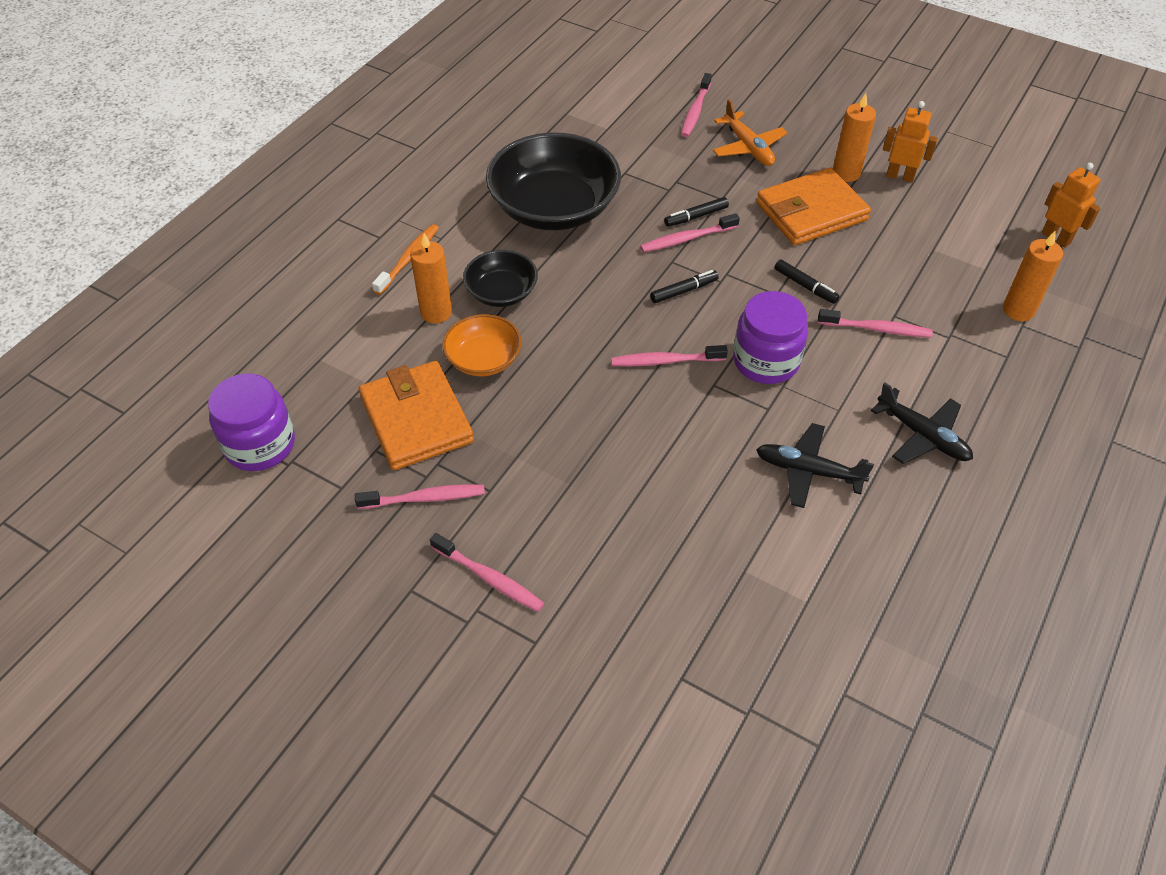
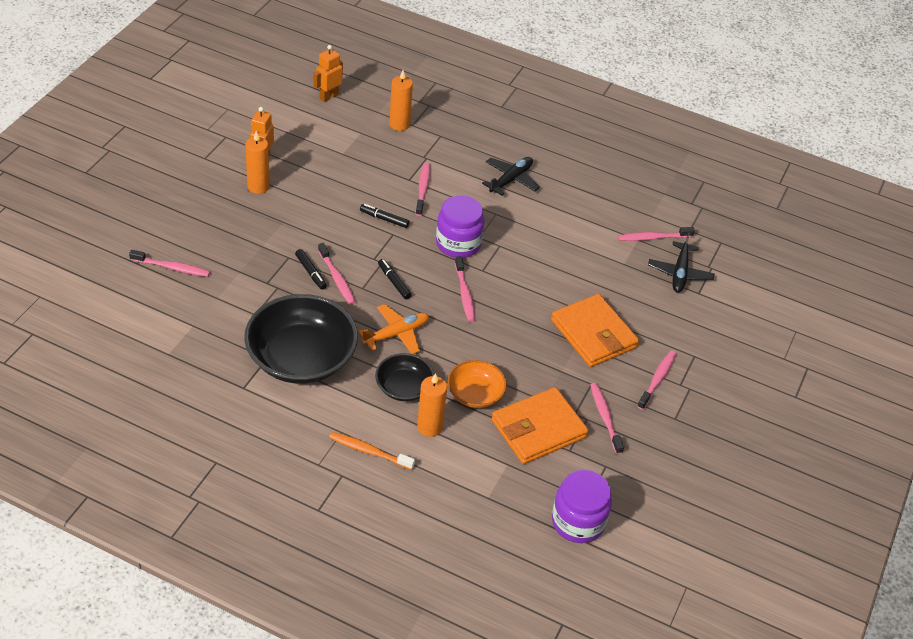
camera: 100 degrees left, 5 degrees down
orange plane [713,99,788,166] -> orange plane moved to [358,304,429,354]
orange wallet [756,167,871,245] -> orange wallet moved to [551,294,639,367]
black plane [756,423,874,508] -> black plane moved to [648,232,715,293]
black marker [774,259,840,304] -> black marker turned 105 degrees counterclockwise [360,204,410,228]
none -> pink toothbrush [618,227,695,241]

